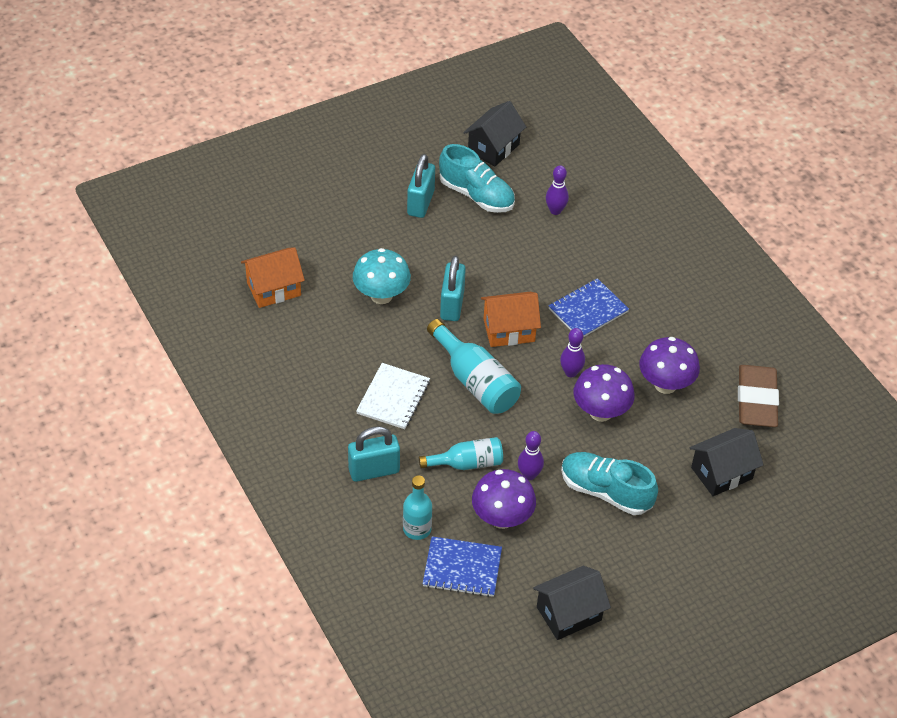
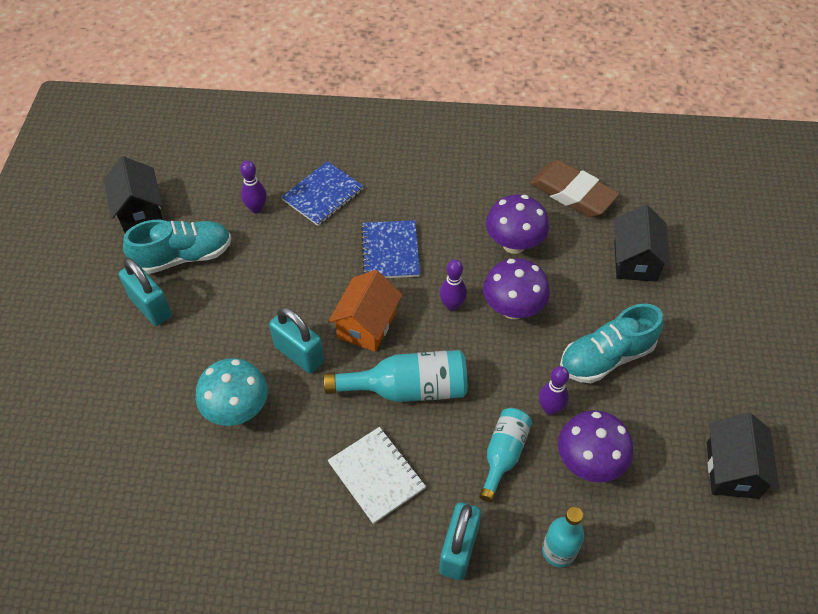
camera: 55 degrees left, 5 degrees up
orange house [241,247,305,308] -> none
blue notebook [423,536,502,597] -> blue notebook moved to [281,161,364,226]

